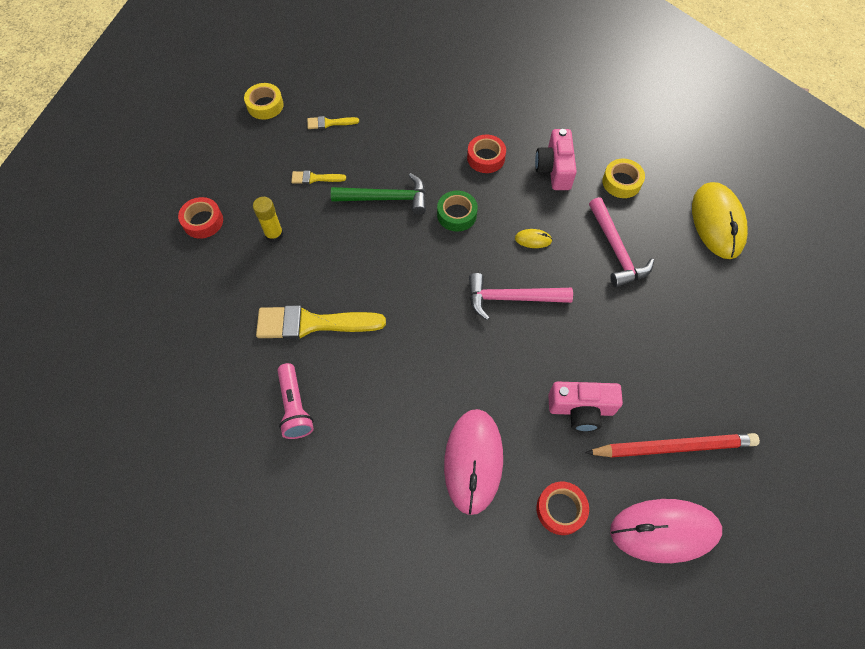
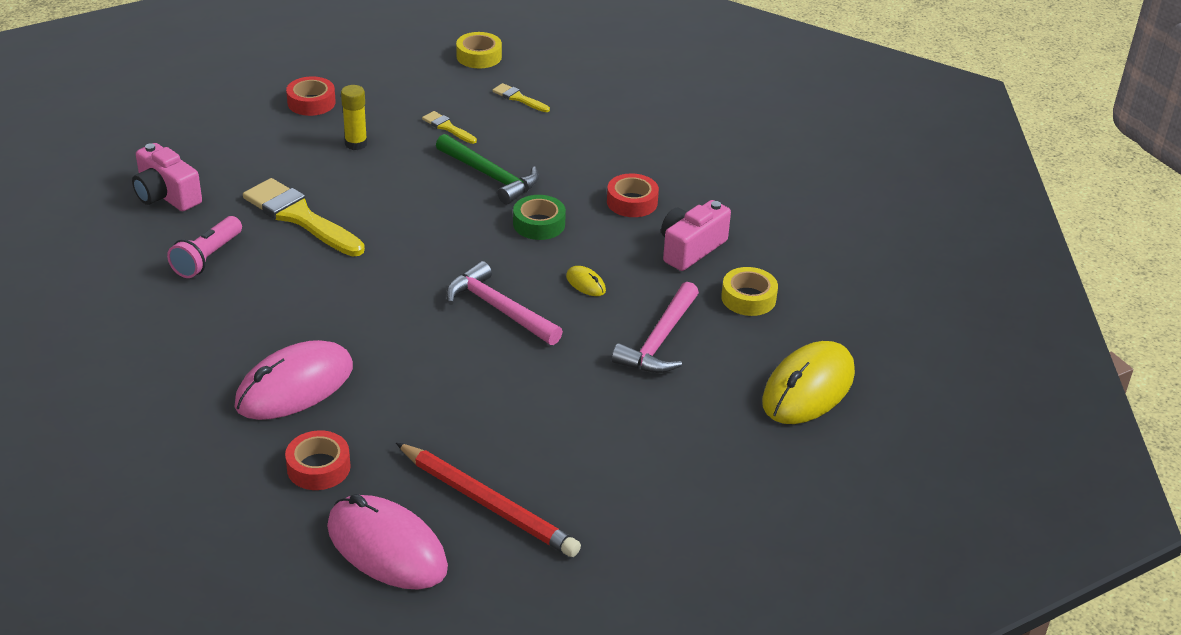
camera: 40 degrees right, 25 degrees down
pink camera [548,382,623,432] -> pink camera moved to [132,143,202,211]

